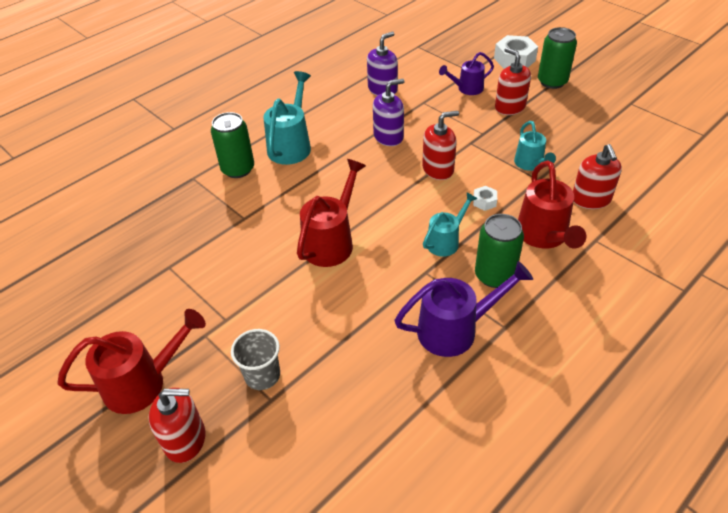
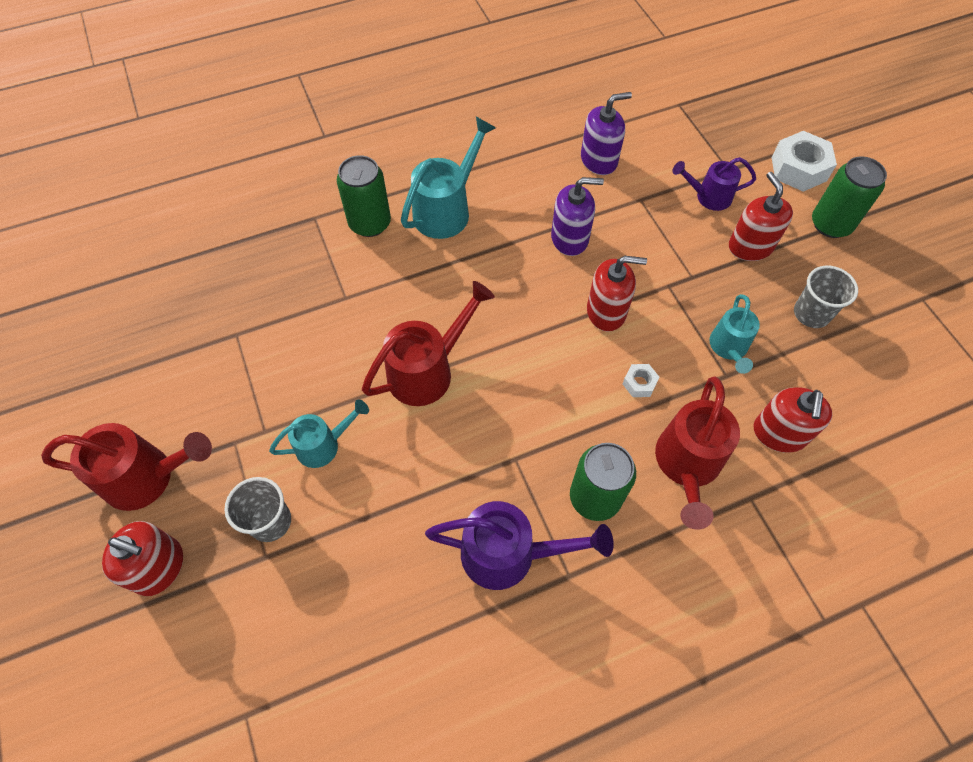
camera: 20 degrees right, 15 degrees up
turquoise watering can [423,192,478,257] -> turquoise watering can moved to [269,399,369,468]
none -> grey cup [794,266,858,328]

